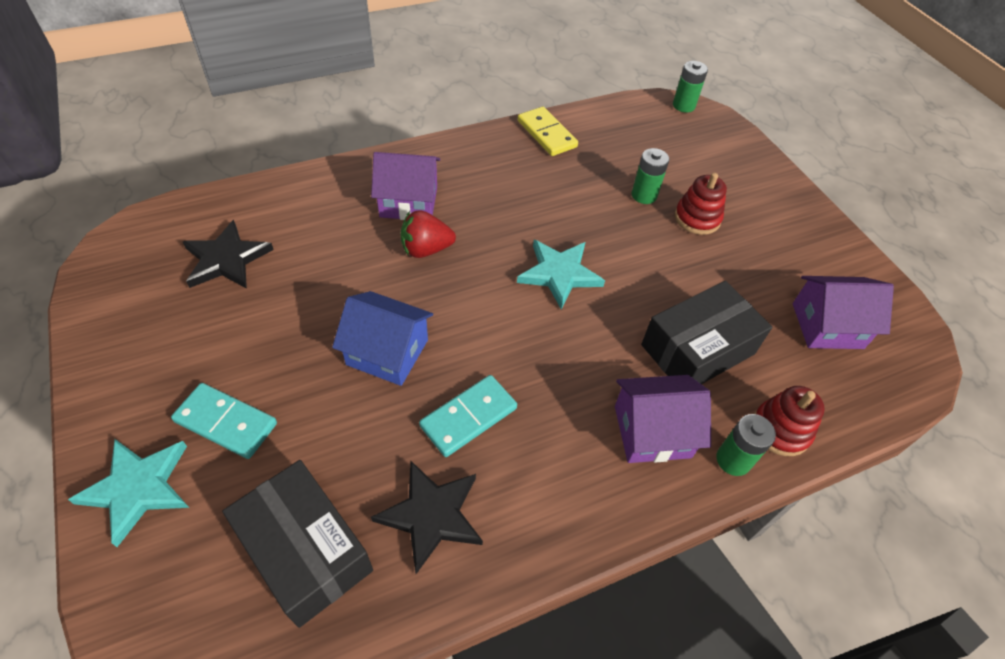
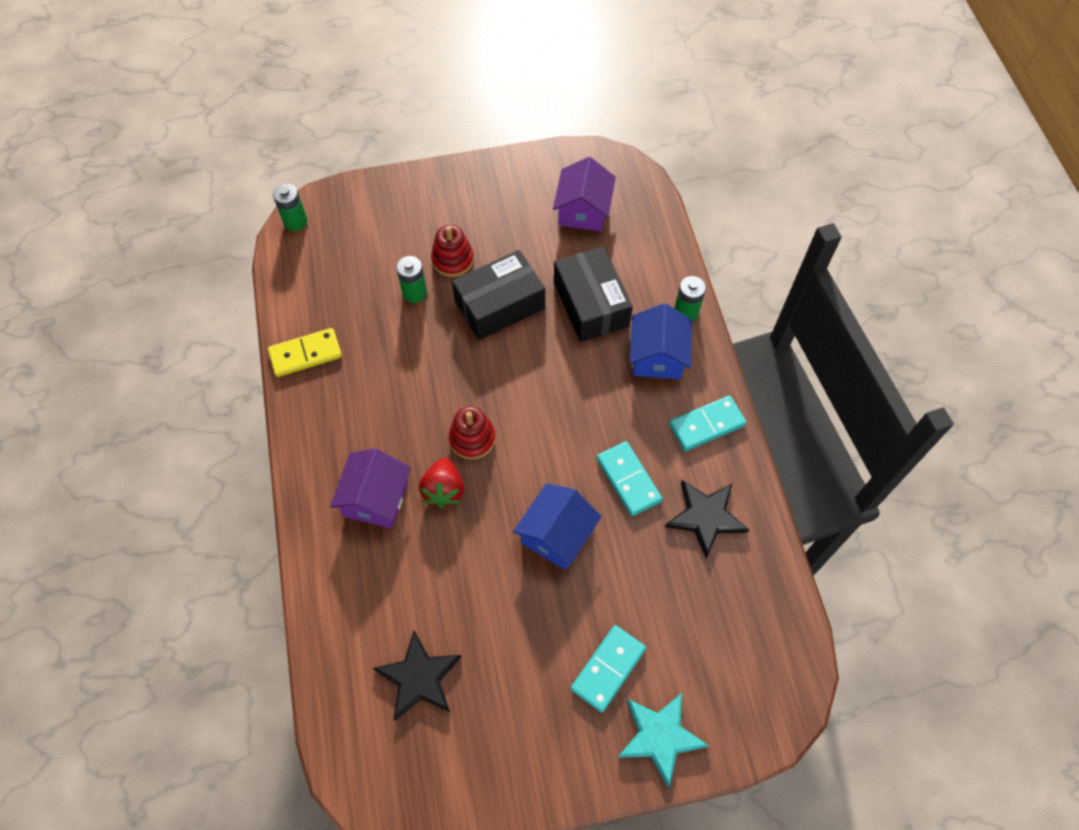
camera: 75 degrees left, 10 degrees up
black box [222,460,373,628] -> black box moved to [452,250,545,340]
turquoise star [517,240,605,310] -> none
purple house [615,375,711,463] -> blue house [630,303,692,379]
red stacking toy [754,386,825,456] -> red stacking toy moved to [449,406,496,460]
none -> turquoise domino [669,396,747,451]

